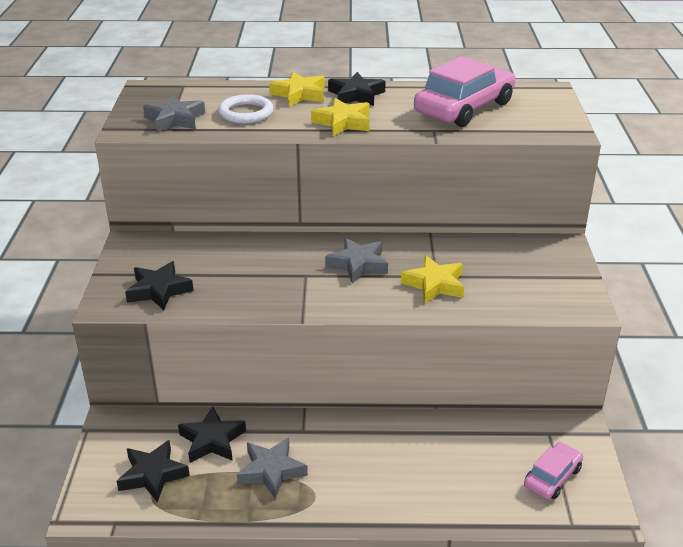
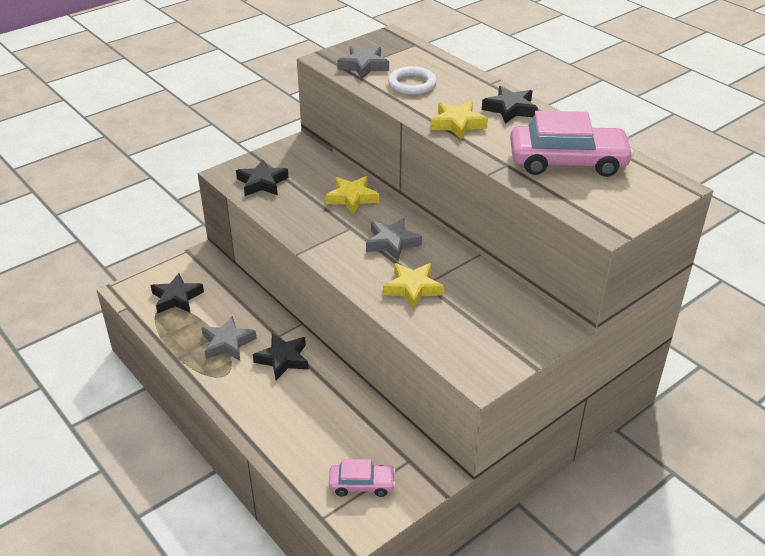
camera: 50 degrees right, 5 degrees up
black star [178,407,246,463] -> black star moved to [253,333,309,380]
yellow star [269,72,325,106] -> yellow star moved to [325,176,379,214]

